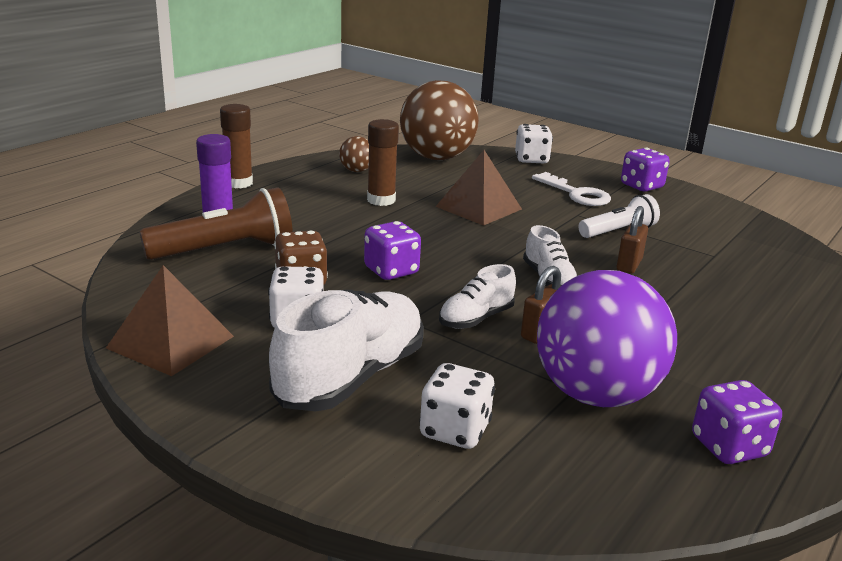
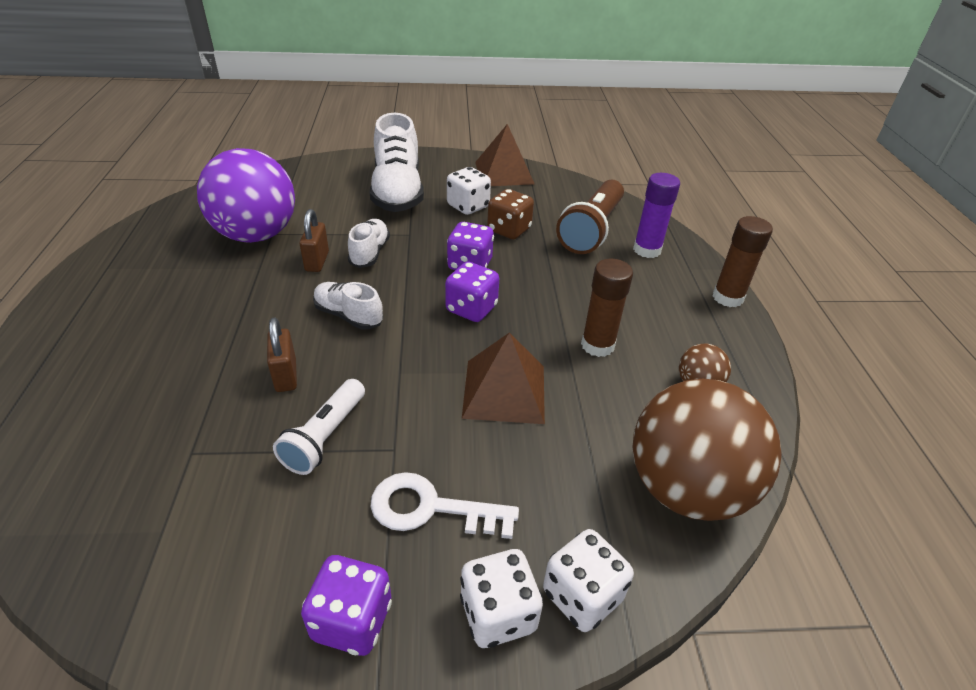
camera: 140 degrees right, 15 degrees up
white dice [419,363,495,449] -> white dice moved to [460,549,543,648]
purple dice [692,380,782,464] -> purple dice moved to [445,262,499,322]

